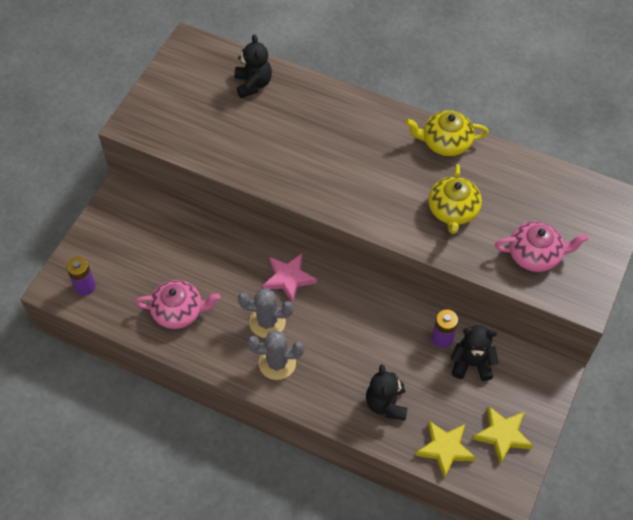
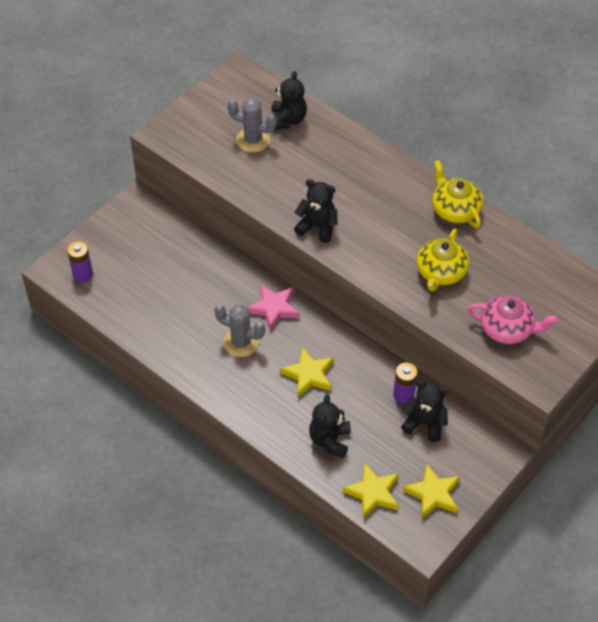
camera: 15 degrees right, 5 degrees down
pink teapot [135,280,220,329] -> none
grey cactus [247,330,304,380] -> grey cactus moved to [227,98,277,152]
yellow teapot [405,110,489,156] -> yellow teapot turned 45 degrees clockwise [433,160,483,228]
none -> yellow star [280,347,334,397]
none -> black teddy bear [294,179,338,243]

